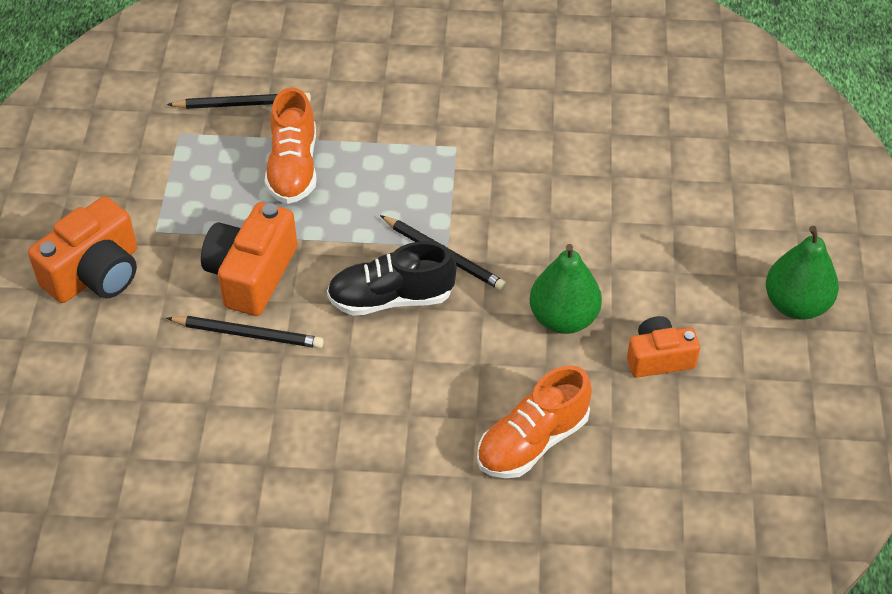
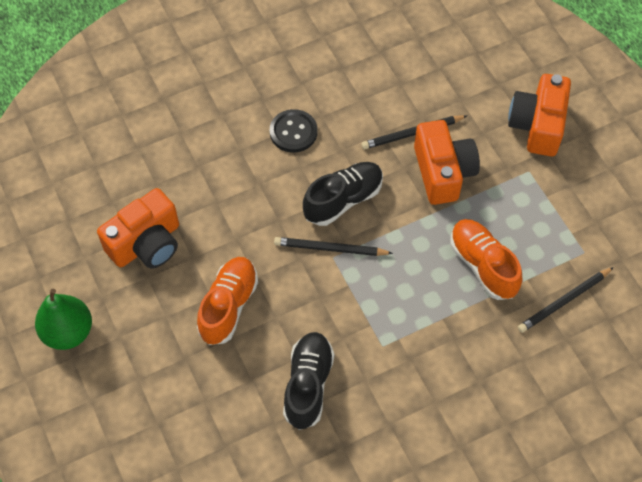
camera: 150 degrees right, 10 degrees up
orange shoe [477,365,592,478] -> orange shoe moved to [197,257,258,345]
green pear [530,244,602,334] -> none
orange camera [627,316,700,378] -> orange camera [97,188,179,269], size x1.58
none -> black button [270,109,317,153]
none -> black shoe [283,332,334,430]

